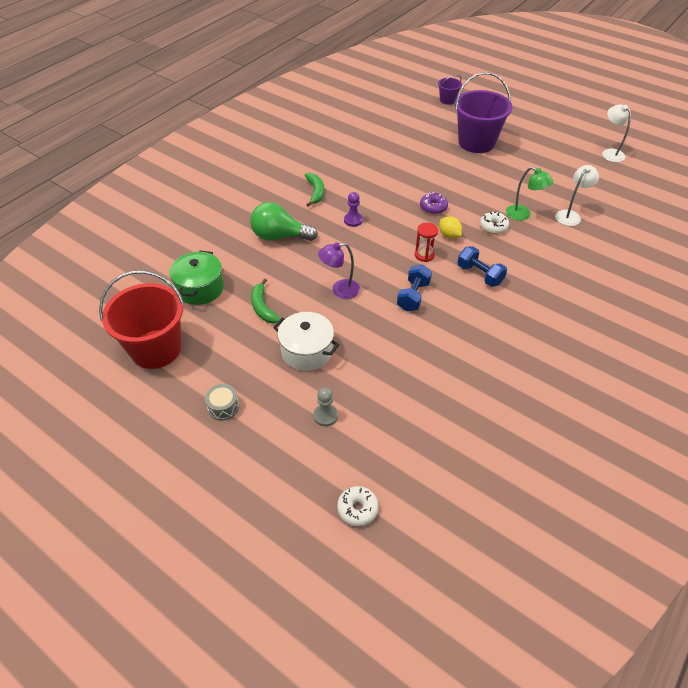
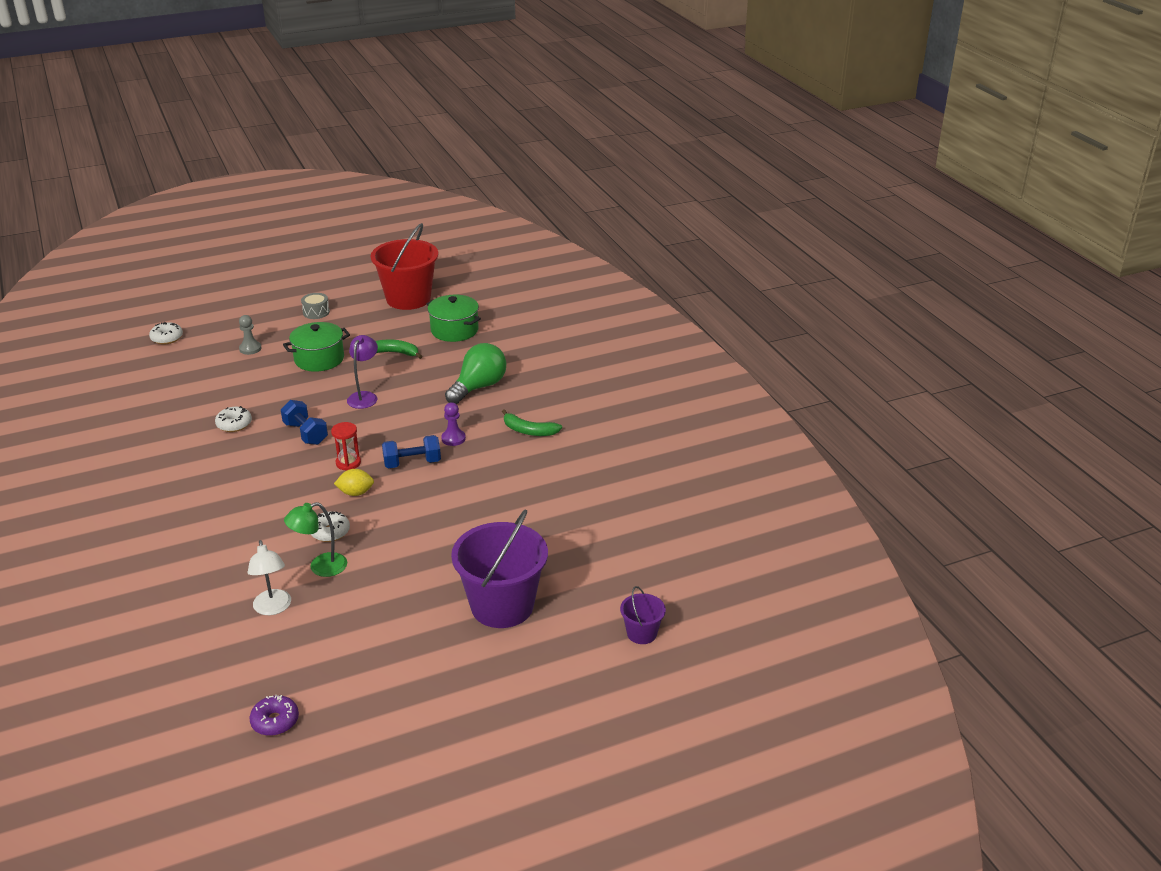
camera: 120 degrees right, 15 degrees down
white pot [273,312,340,371] -> green pot [283,322,350,372]
purple donut [420,192,448,214] -> purple donut moved to [250,695,299,736]
blue dumbbell [457,246,507,287] -> blue dumbbell moved to [382,435,441,468]
white lamp [602,104,631,162] -> none
none -> white donut [215,406,252,432]

